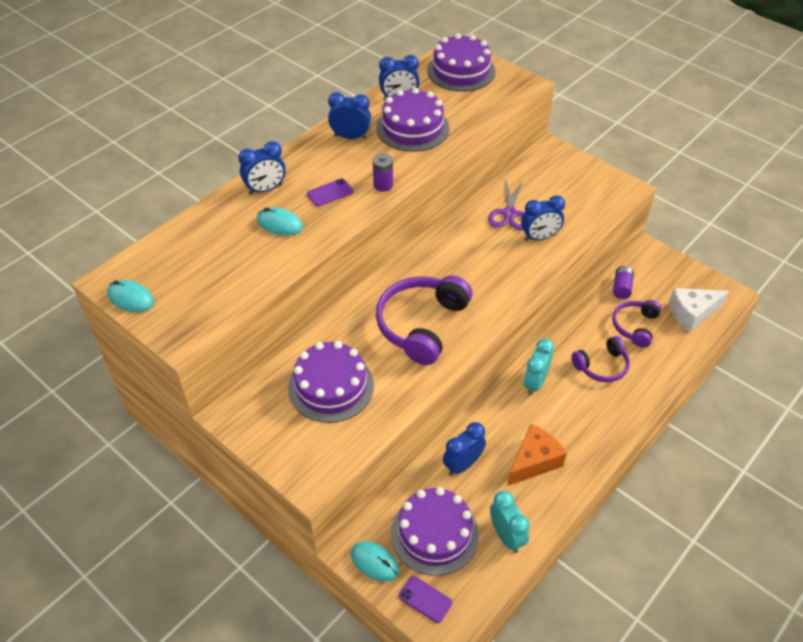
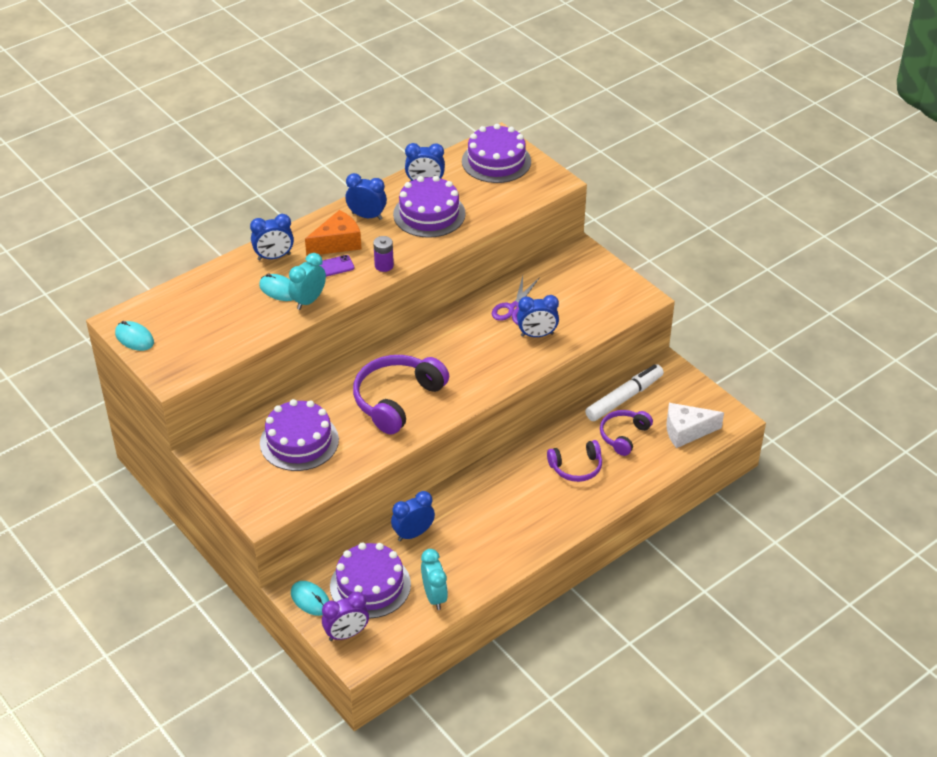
camera: 10 degrees right, 5 degrees down
purple phone [399,576,452,623] -> purple clock [322,592,369,641]
orange cheese [507,424,567,486] -> orange cheese moved to [305,210,361,256]
turquoise clock [524,338,554,395] -> turquoise clock moved to [288,253,326,310]
purple battery [613,266,634,299] -> white marker [585,364,664,421]

